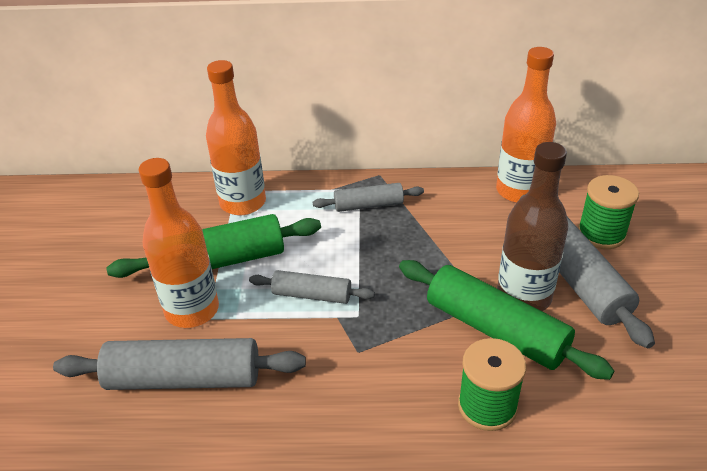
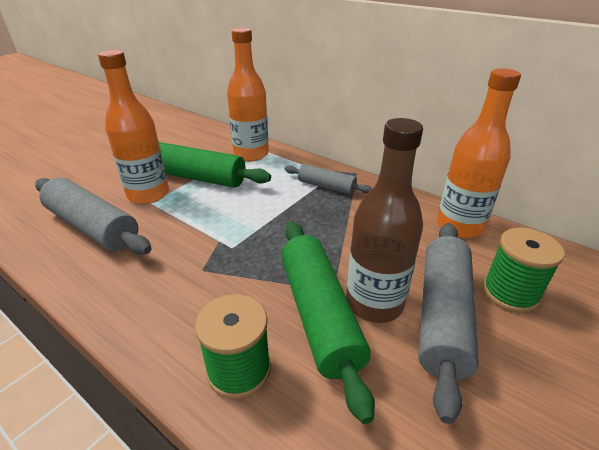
camera: 35 degrees right, 5 degrees down
grey rolling pin [249,270,375,304] -> none

